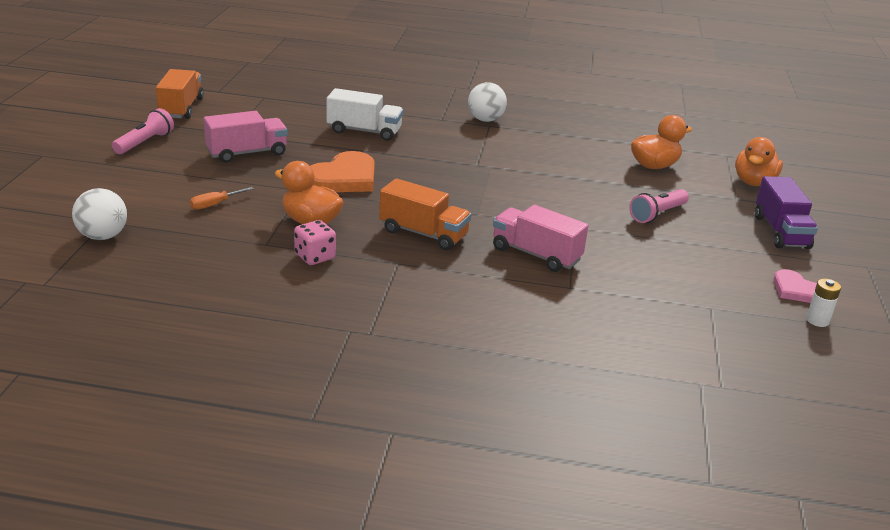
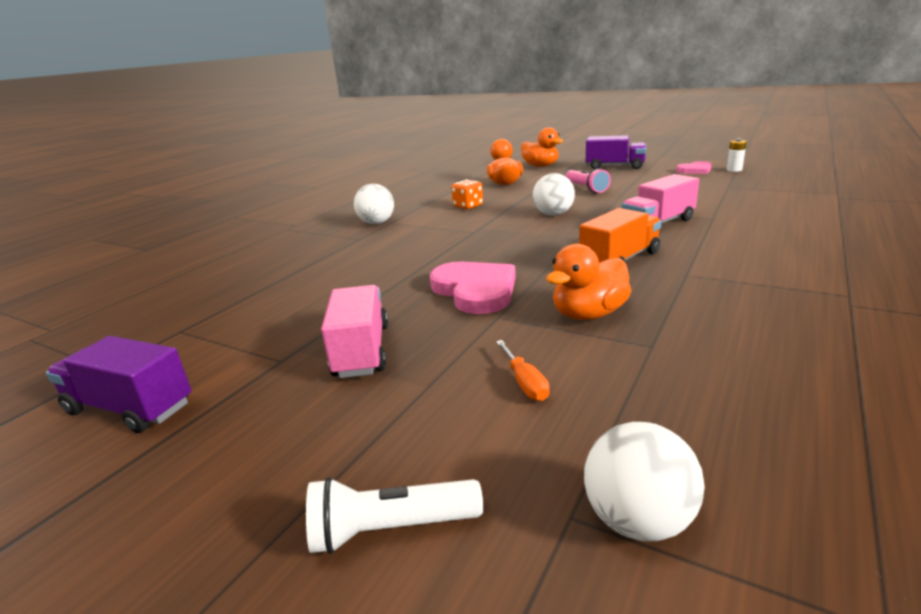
camera: 65 degrees left, 5 degrees down
pink flashlight [112,108,174,154] -> none
orange truck [156,69,204,119] -> purple truck [46,336,191,433]
pink dice [294,220,336,265] -> none
orange heart [311,151,375,192] -> pink heart [430,262,516,314]
white truck [327,88,403,141] -> none
none -> white flashlight [306,477,483,554]
none -> orange dice [451,179,483,209]
none -> white ball [533,173,575,216]

